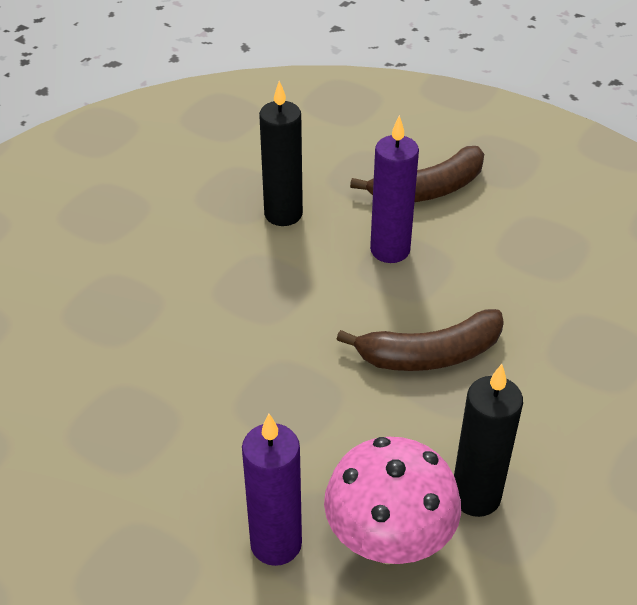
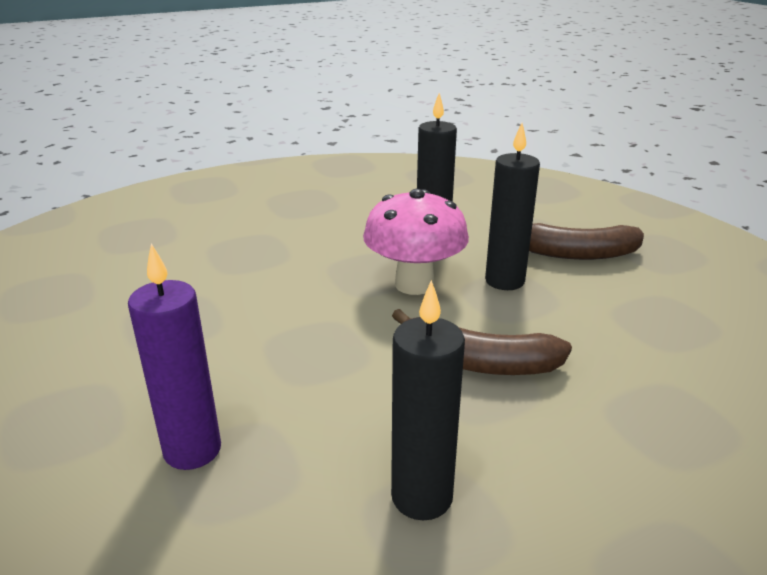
camera: 30 degrees right, 15 degrees down
pink mushroom [324,437,461,564] -> pink mushroom moved to [363,189,469,295]
purple candle [370,115,419,263] -> black candle [485,123,540,290]

